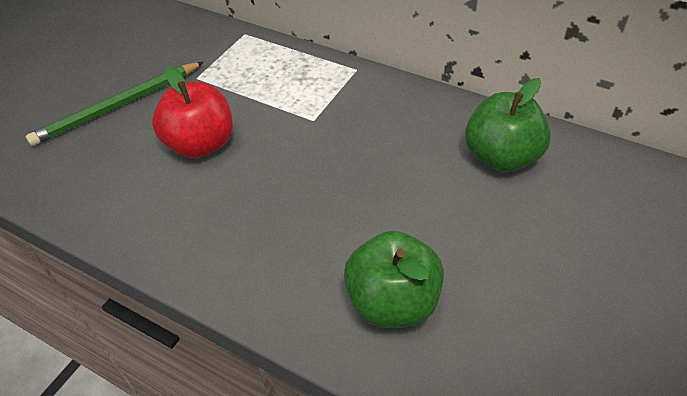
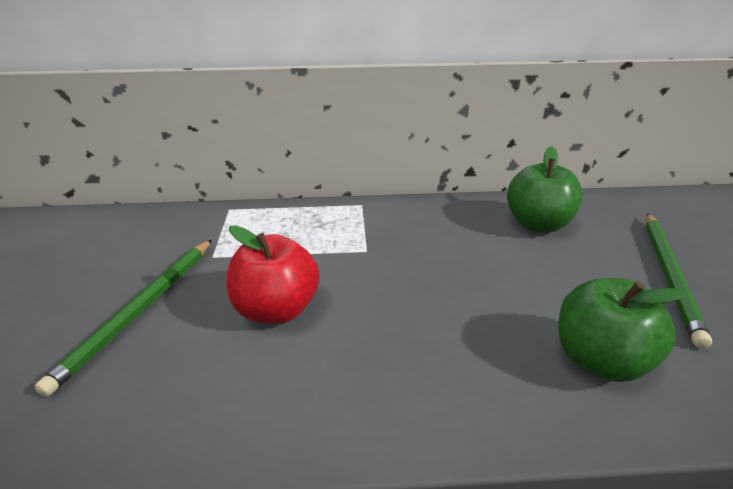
camera: 35 degrees left, 15 degrees down
none -> green pencil [646,213,712,349]

